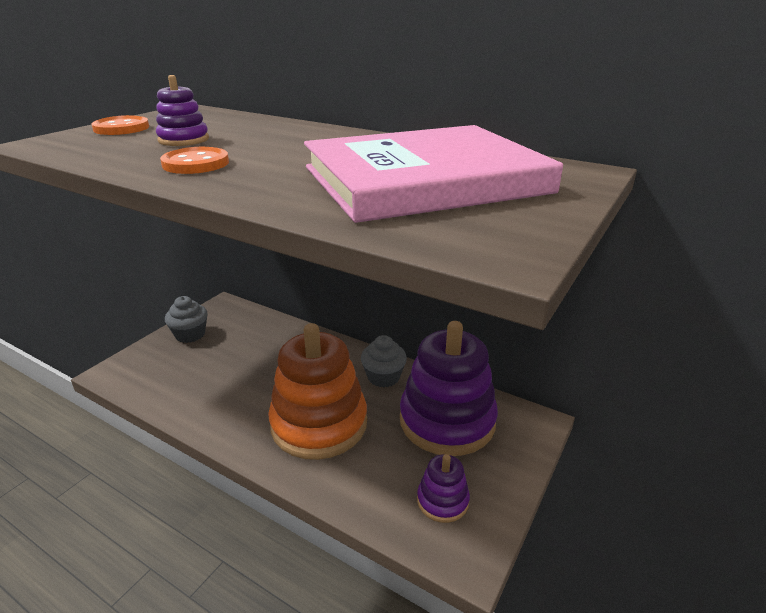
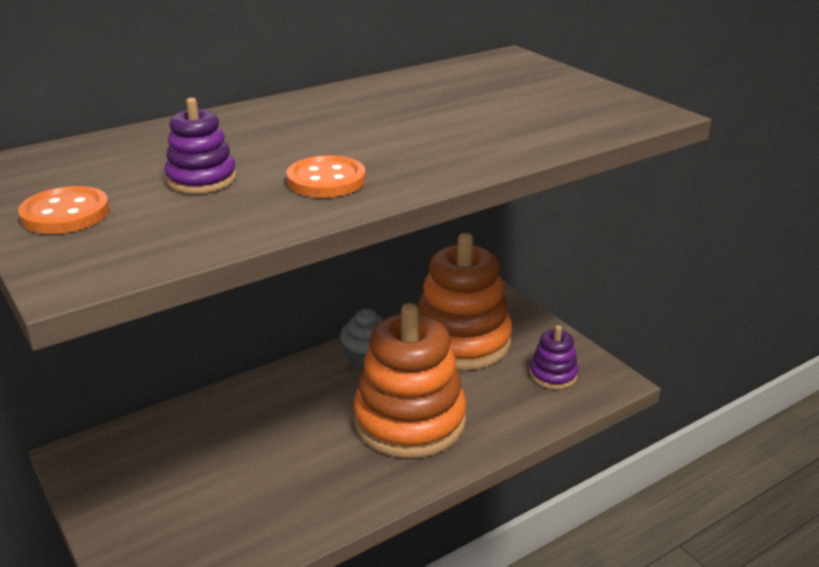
camera: 65 degrees left, 0 degrees up
grey cupcake [165,296,208,343] -> none
pink book [304,125,563,223] -> none
purple stacking toy [400,321,498,456] -> orange stacking toy [418,233,512,370]

